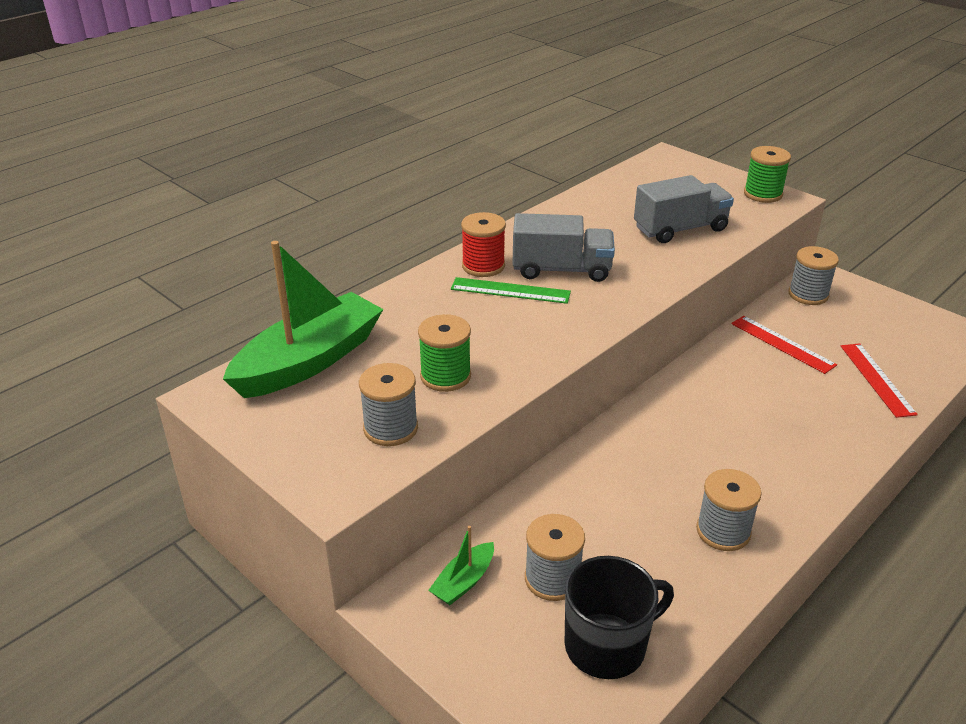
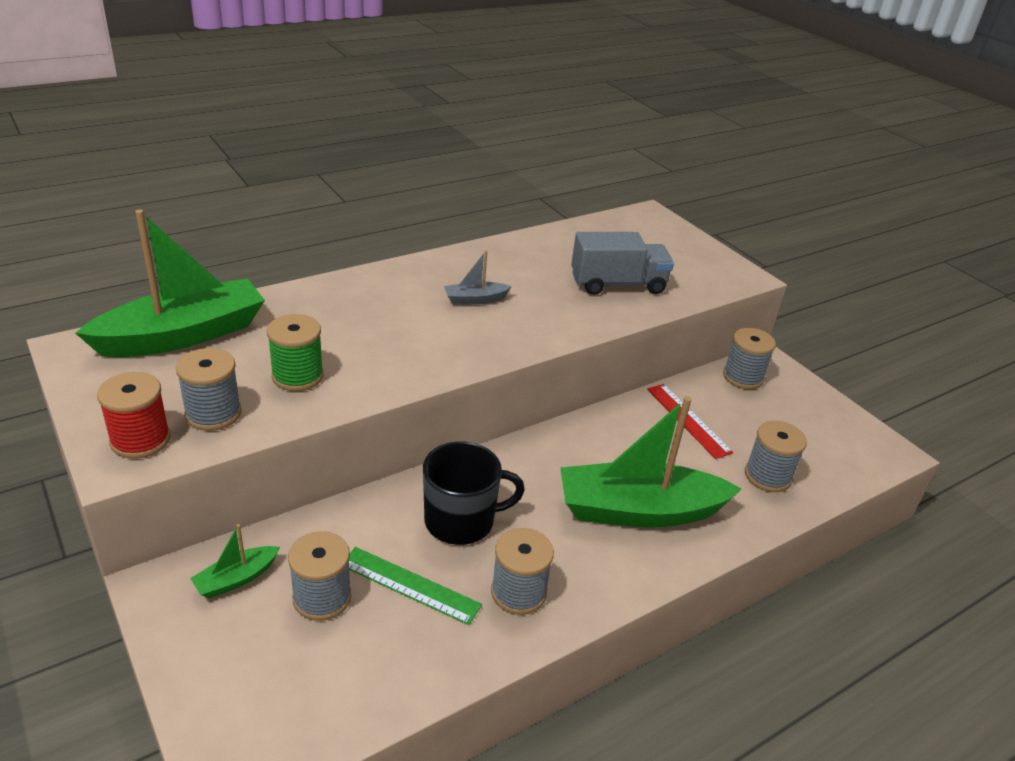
camera: 10 degrees right, 0 degrees up
green ruler [451,277,571,304] -> green ruler moved to [349,547,482,625]
red spool [461,212,506,277] -> red spool moved to [97,372,171,459]
grey truck [512,213,615,282] -> grey boat [444,250,512,305]
black mug [565,556,674,679] -> black mug moved to [423,441,525,545]
green spool [744,146,791,203] -> none
red ruler [841,343,918,418] -> grey spool [745,421,807,492]
none -> green boat [560,396,741,527]

